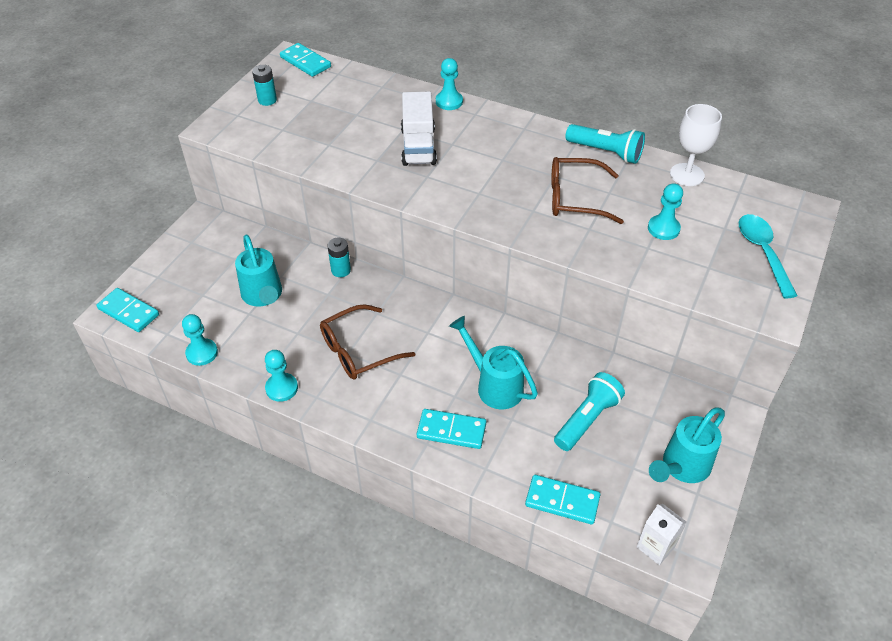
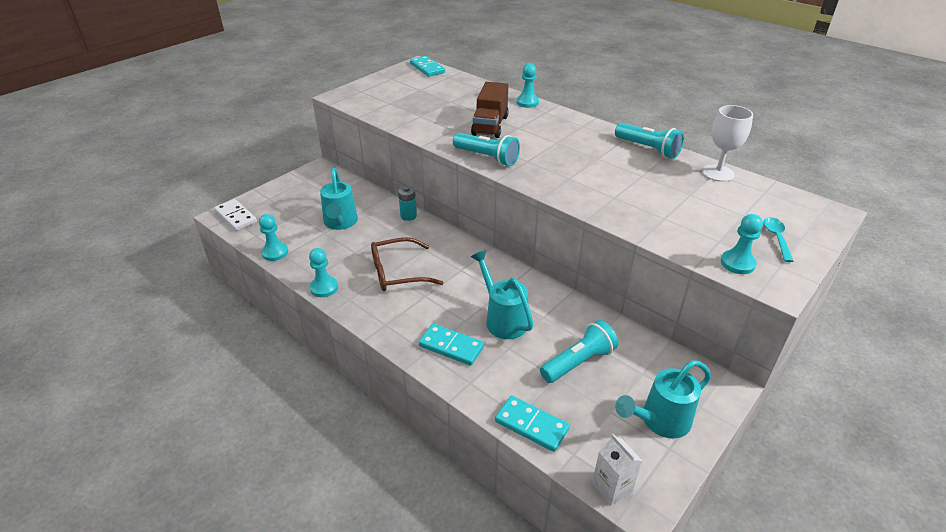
camera: 15 degrees right, 10 degrees down
turquoise domino [97,288,159,332] -> white domino [214,199,257,231]
turquoise battery [252,65,277,106] -> none
white truck [401,91,437,166] -> brown truck [471,82,509,138]
brown glasses [551,157,624,224] -> none
turquoise pawn [648,183,683,240] -> turquoise pawn moved to [721,214,763,274]
turquoise spoon [739,214,797,299] -> turquoise spoon [764,217,793,262], size x0.64
none -> turquoise flashlight [453,133,520,166]

